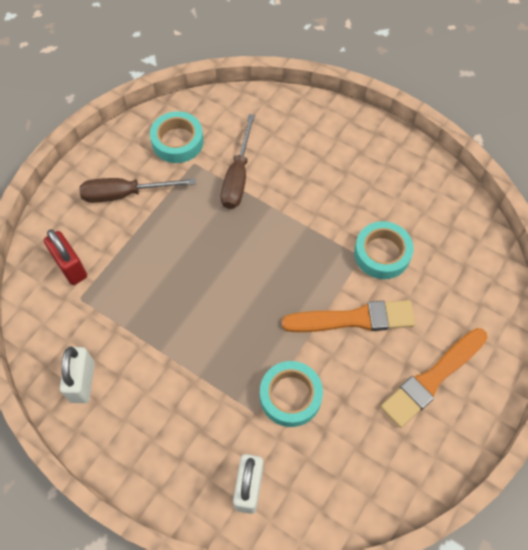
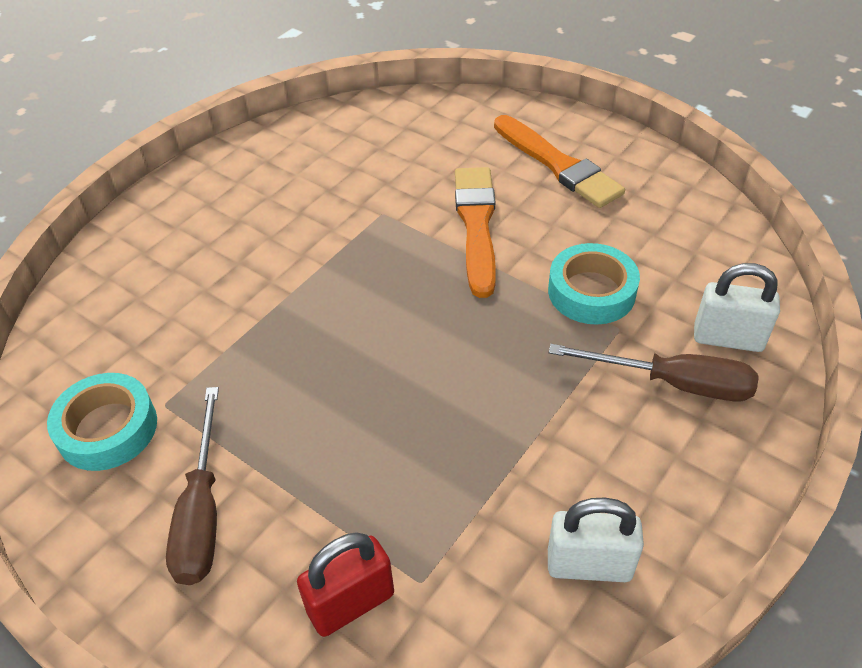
camera: 85 degrees left, 15 degrees down
brown screwdriver [221,114,255,209] -> brown screwdriver moved to [549,344,759,402]
turquoise tape [354,221,414,279] -> none

